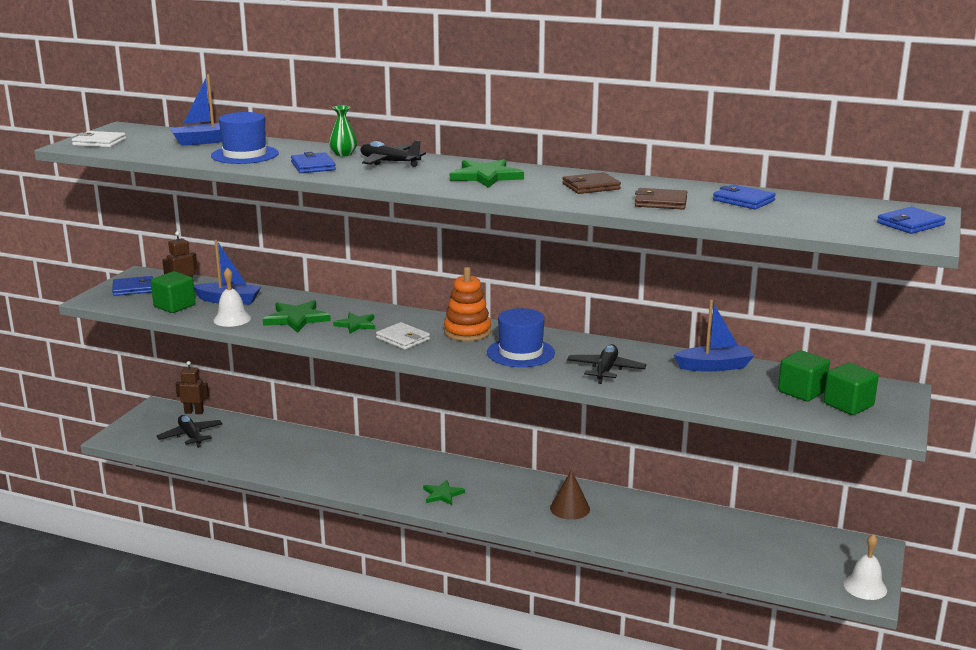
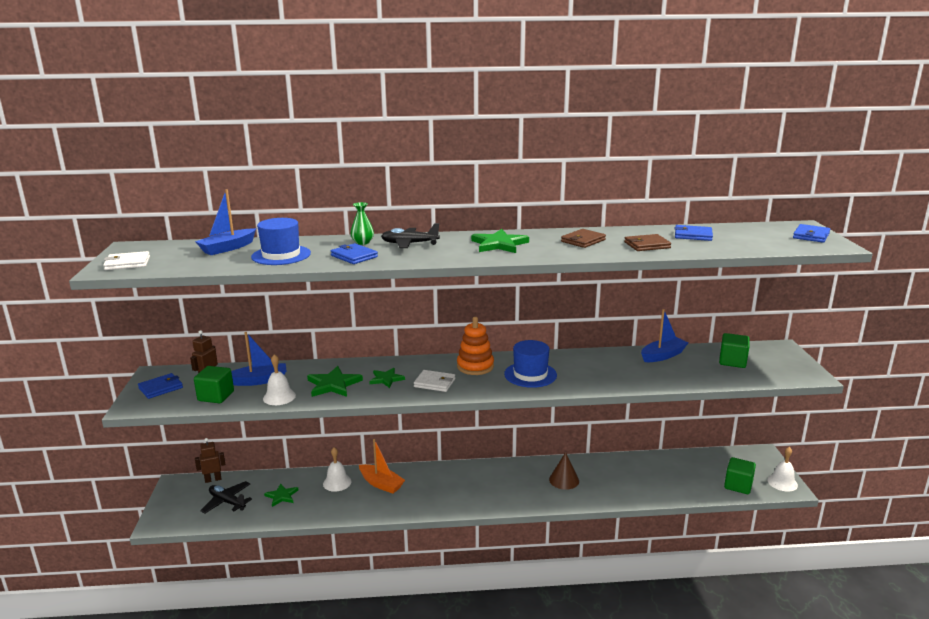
camera: 25 degrees left, 0 degrees up
green star [423,479,465,505] -> green star moved to [264,483,298,507]
black plane [567,344,647,384] -> none
green cube [824,362,879,415] -> green cube moved to [724,457,756,494]
none -> white bell [323,447,351,492]
none -> orange boat [359,439,405,494]

